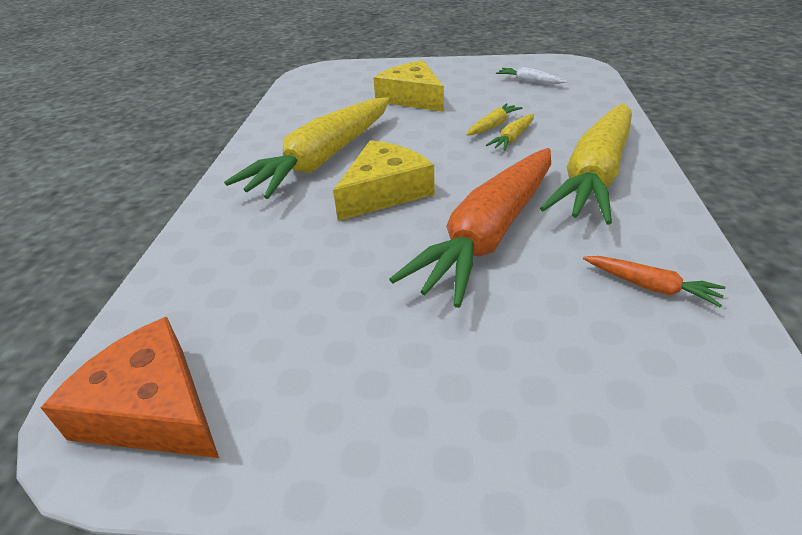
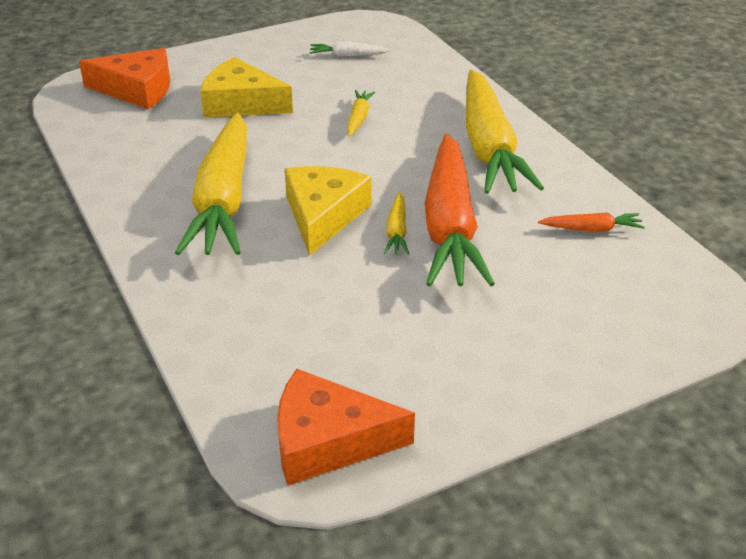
camera: 35 degrees left, 0 degrees up
yellow carrot [486,114,534,151] -> yellow carrot moved to [384,192,409,255]
none -> orange cheese [79,48,170,109]

